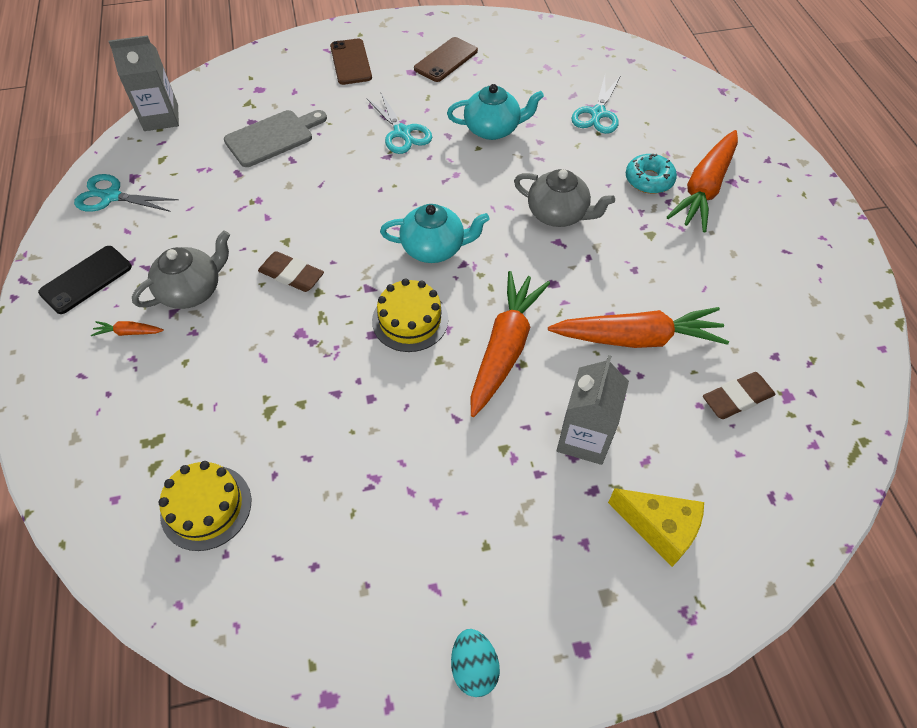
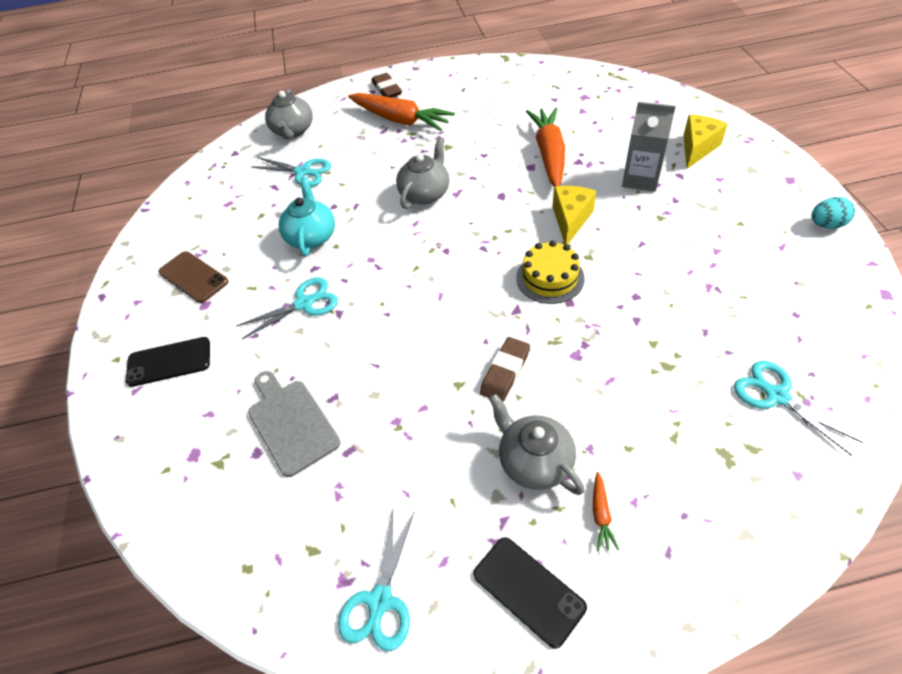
camera: 85 degrees left, 5 degrees down
grey carton [108,35,179,131] -> none
yellow cake [158,461,251,551] -> turquoise scissors [734,361,863,456]
brown phone [330,38,372,85] -> black phone [126,337,210,387]
turquoise teapot [380,204,490,263] -> none
orange carrot [471,271,550,417] -> yellow cheese [553,186,596,245]
turquoise donut [626,154,677,194] -> none
brown eraser [703,372,775,419] -> brown eraser moved to [371,73,402,98]
none -> grey teapot [265,89,313,140]

